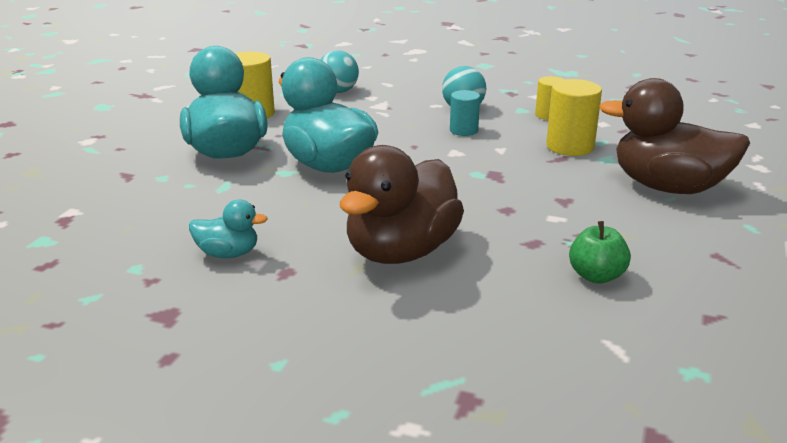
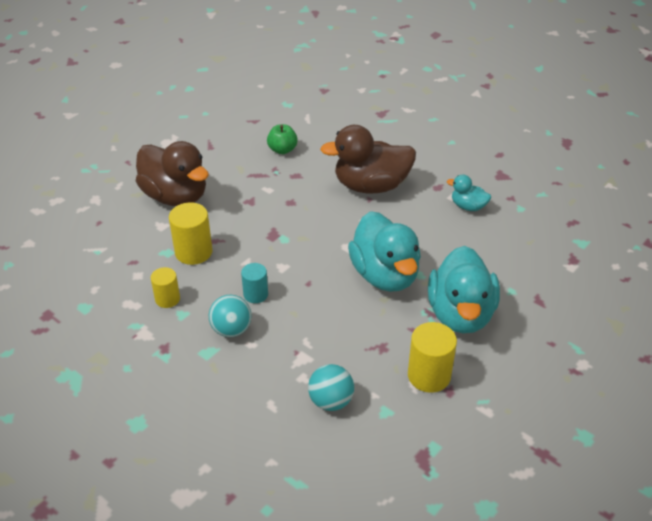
camera: 160 degrees left, 15 degrees up
brown duck [340,145,464,264] -> brown duck turned 150 degrees counterclockwise [320,125,416,193]

